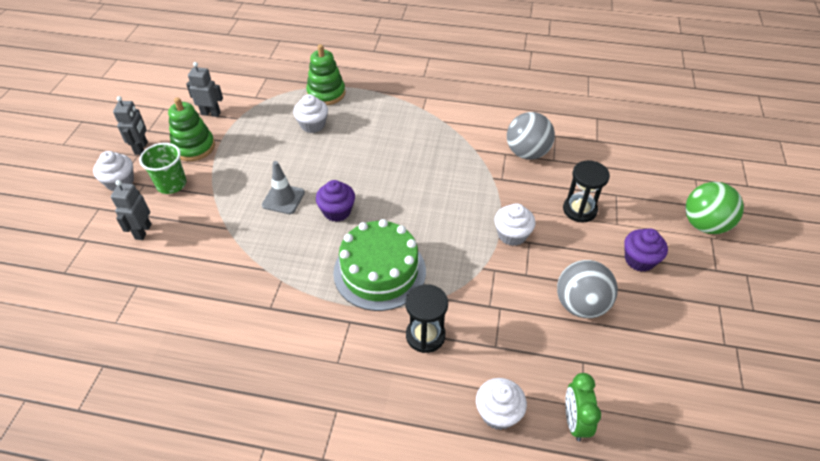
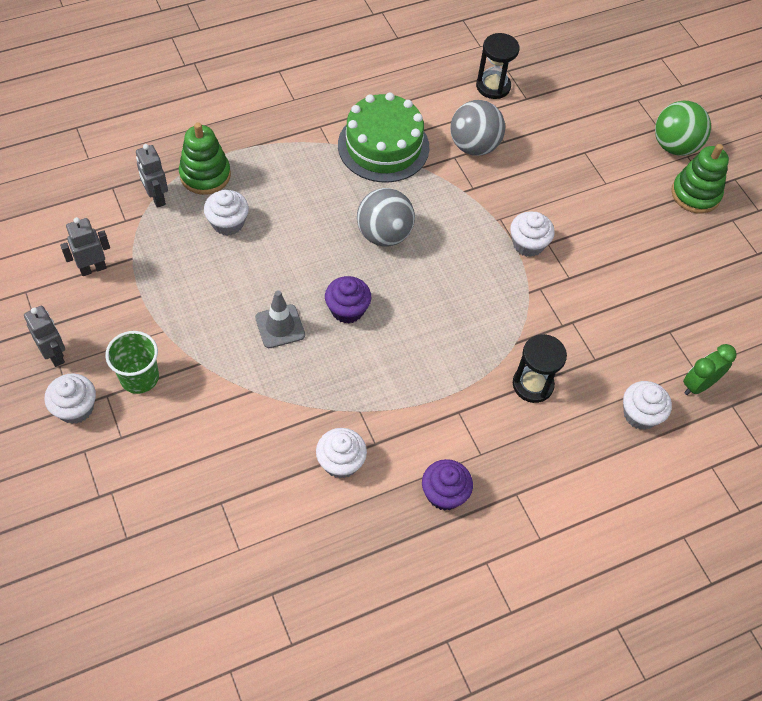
camera: 40 degrees left, 10 degrees up
grey robot [111,180,151,240] -> grey robot moved to [136,144,168,208]
green stacking toy [168,97,215,161] -> green stacking toy moved to [671,144,729,214]
green cake [333,219,426,311] -> green cake moved to [338,92,429,183]
grey ball [557,260,618,318] -> grey ball moved to [357,188,415,247]
black hourglass [563,160,610,223] -> black hourglass moved to [476,33,519,99]
green clock [565,373,601,441] -> green clock turned 90 degrees clockwise [683,344,737,395]
purple cupcake [624,228,668,272] -> purple cupcake moved to [422,459,473,510]
none -> white cupcake [316,428,367,479]

